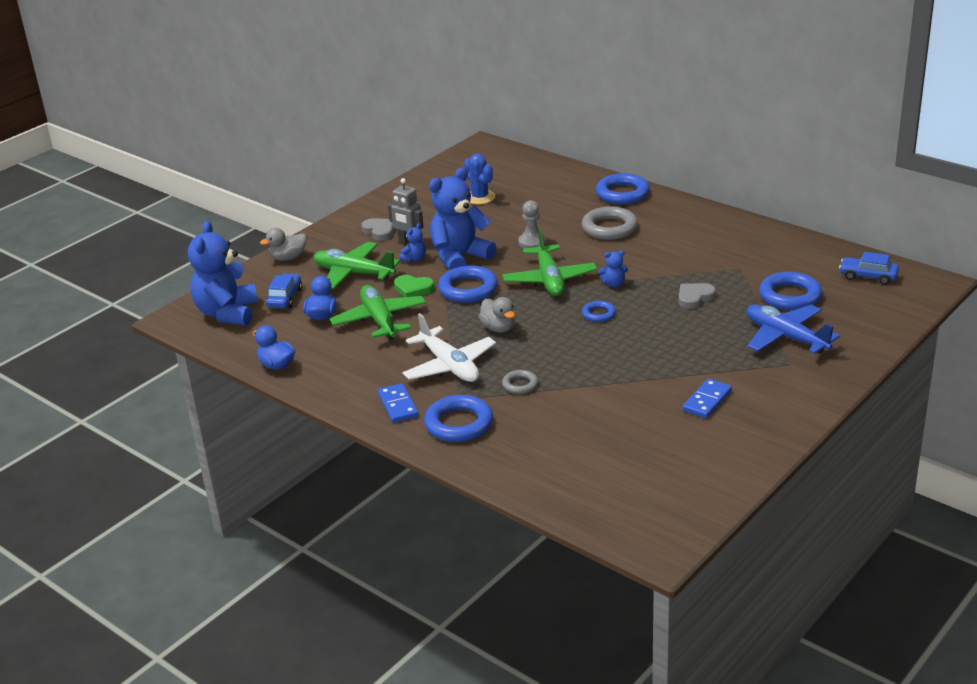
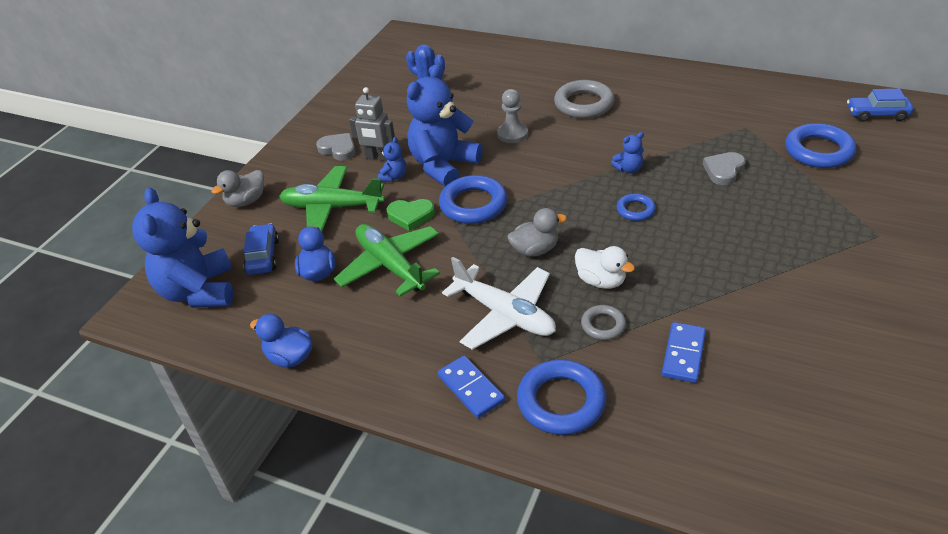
camera: 15 degrees left, 10 degrees up
grey duck [478,297,515,332] -> grey duck turned 60 degrees counterclockwise [507,208,567,257]
green plane [502,228,597,296] -> none
blue ring [596,173,650,204] -> none
blue domino [682,379,732,418] -> blue domino moved to [662,322,706,383]
blue plane [746,304,840,354] -> none
none -> white duck [575,246,635,289]

